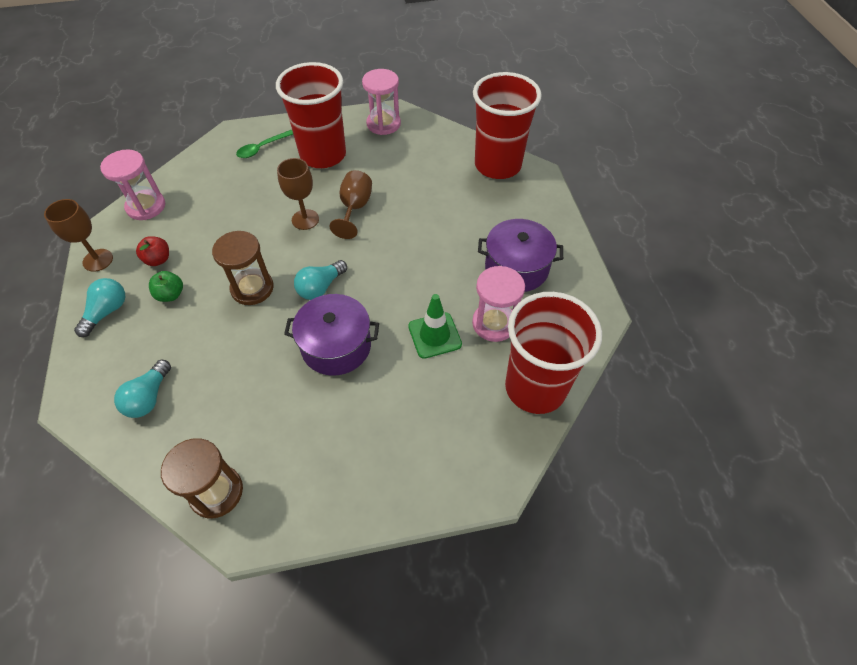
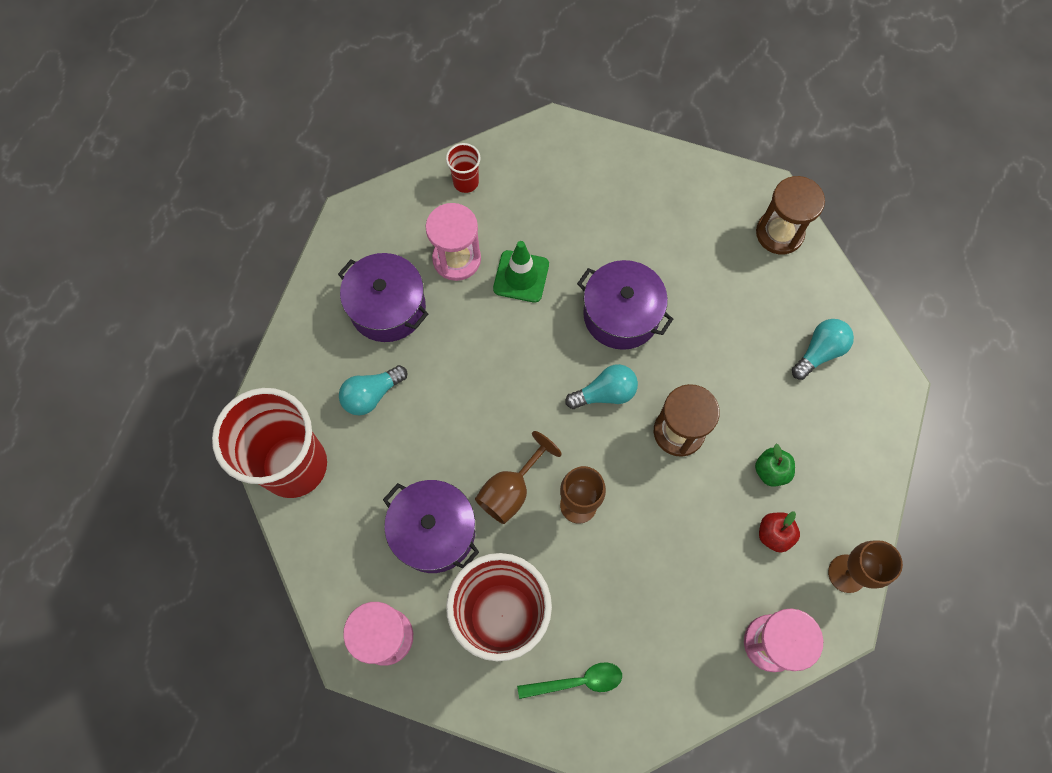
camera: 150 degrees left, 15 degrees up
turquoise light bulb [74,278,126,337] -> turquoise light bulb moved to [339,365,407,416]
red cup [505,292,602,414] -> red cup [446,143,481,193], size x0.42
none -> purple pot [383,480,479,573]

